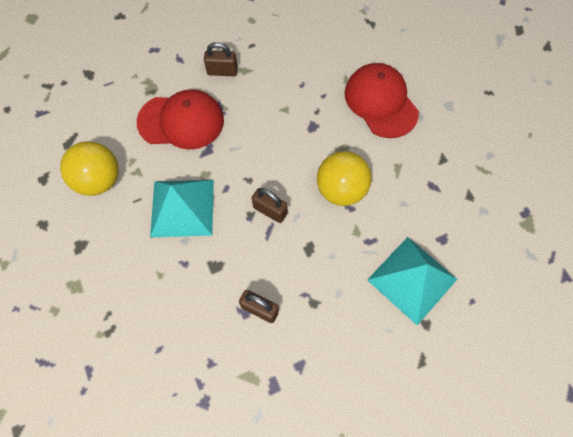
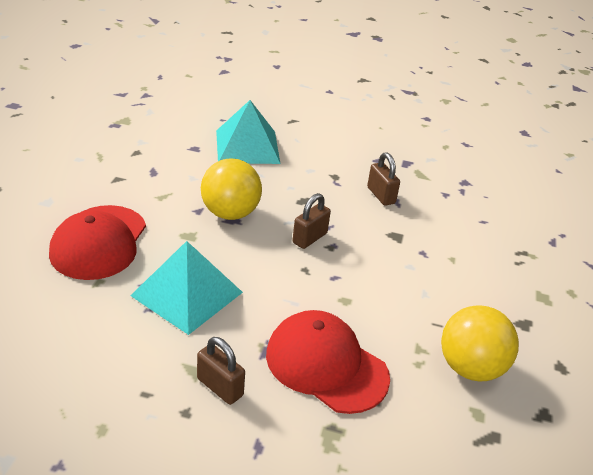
camera: 145 degrees left, 30 degrees down
turquoise pyramid [150,180,214,238] -> turquoise pyramid moved to [130,241,243,335]
brown padlock [252,188,288,223] -> brown padlock turned 60 degrees clockwise [292,193,331,249]

